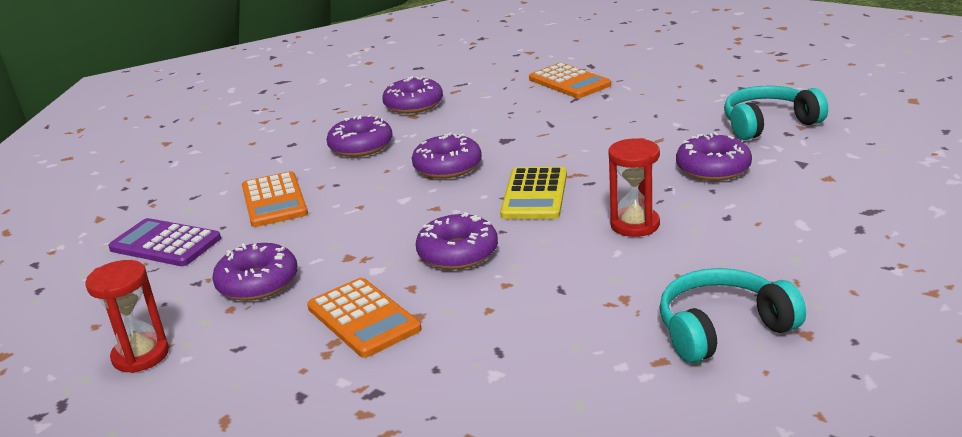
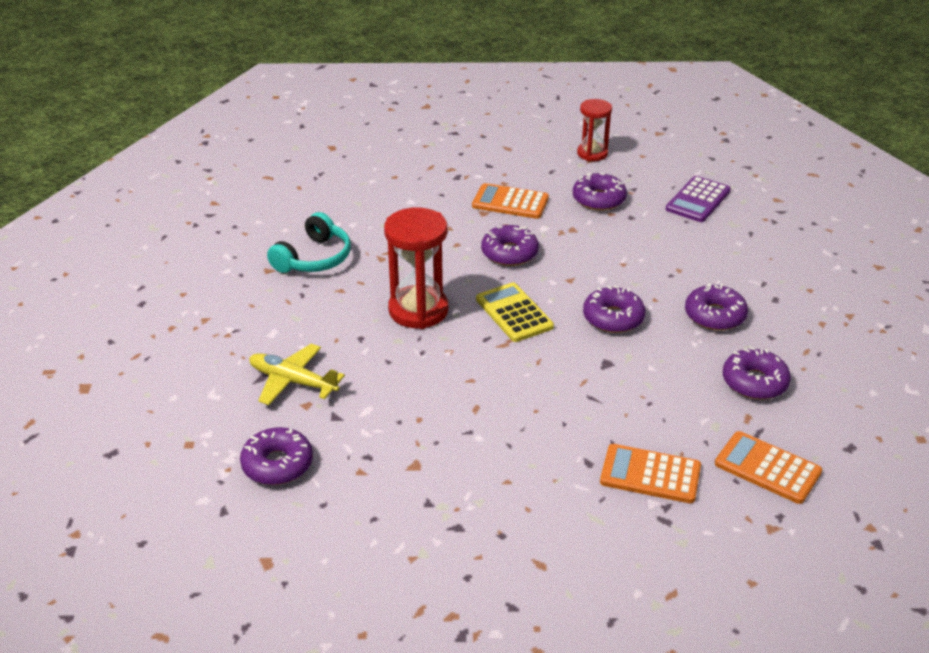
camera: 140 degrees right, 10 degrees up
purple calculator [108,218,221,266] -> purple calculator turned 135 degrees clockwise [666,176,731,222]
orange calculator [242,171,308,227] -> orange calculator moved to [715,431,822,504]
red hourglass [608,138,660,237] -> red hourglass [384,207,448,329], size x1.61
purple donut [676,132,752,181] -> purple donut moved to [240,427,313,485]
turquoise headphones [724,86,828,140] -> none
none -> yellow plane [249,344,345,405]

